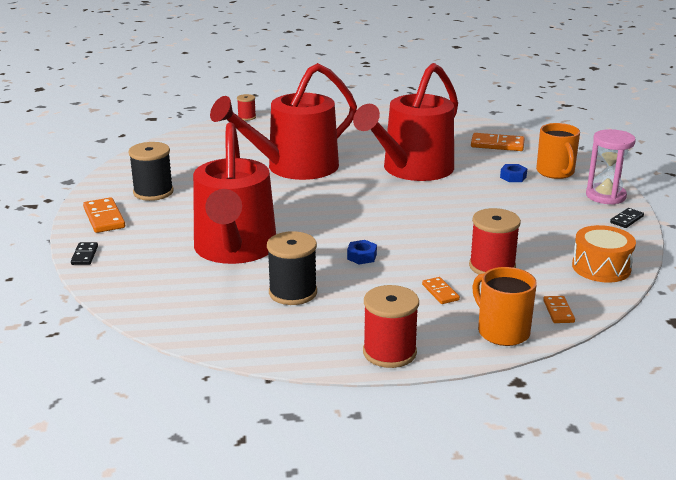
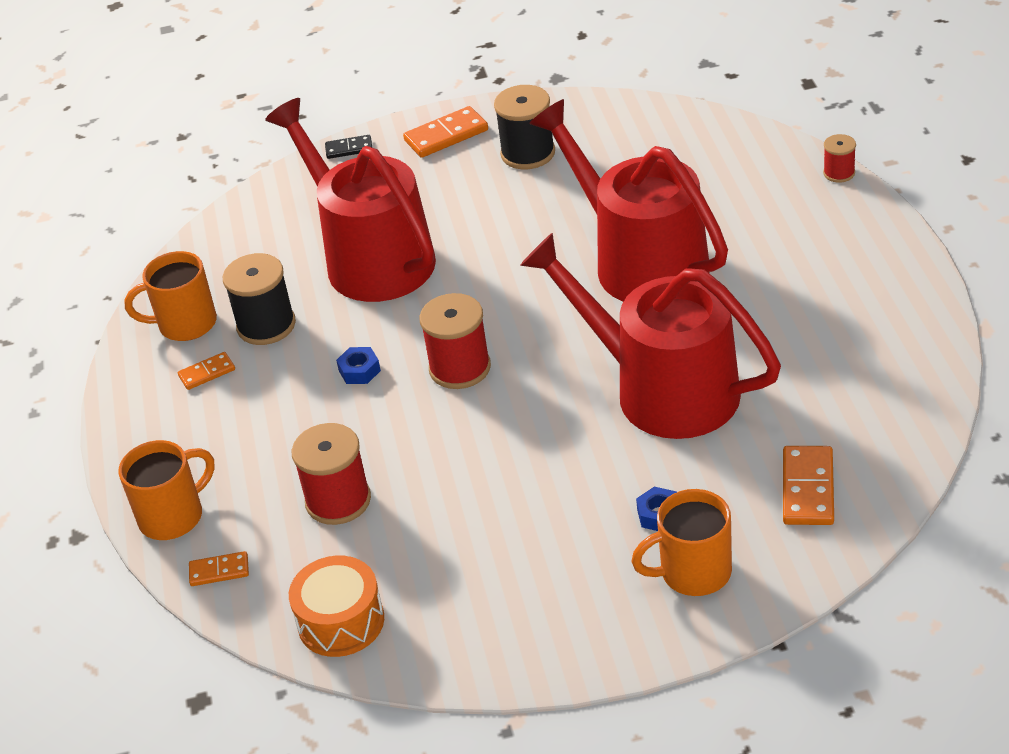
camera: 90 degrees right, 15 degrees up
red watering can [193,122,276,264] -> red watering can turned 60 degrees clockwise [265,98,436,302]
red spool [363,285,419,368] -> red spool moved to [419,293,491,389]
orange domino [422,277,460,304] -> orange domino moved to [178,352,235,390]
pink hourglass [586,129,636,205] -> none
black domino [610,208,644,228] -> none
none -> orange mug [124,251,217,341]

